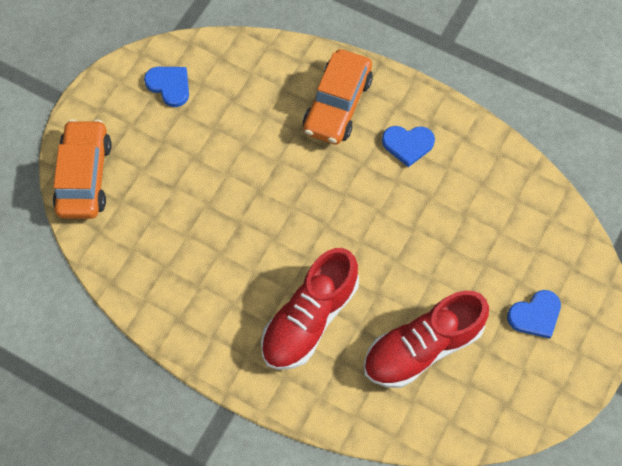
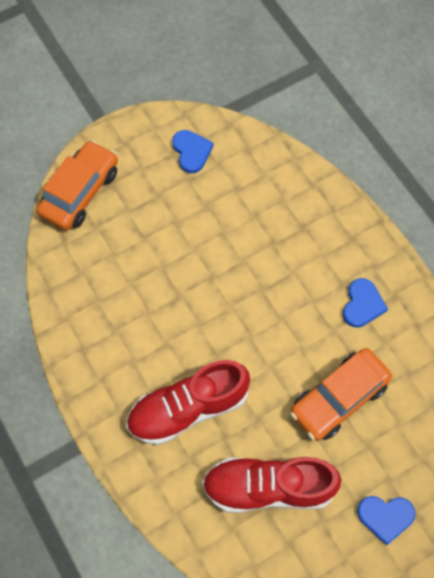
camera: 30 degrees right, 0 degrees up
orange car [303,49,373,144] -> orange car moved to [290,348,392,441]
blue heart [382,126,435,167] -> blue heart turned 105 degrees counterclockwise [343,278,388,328]

